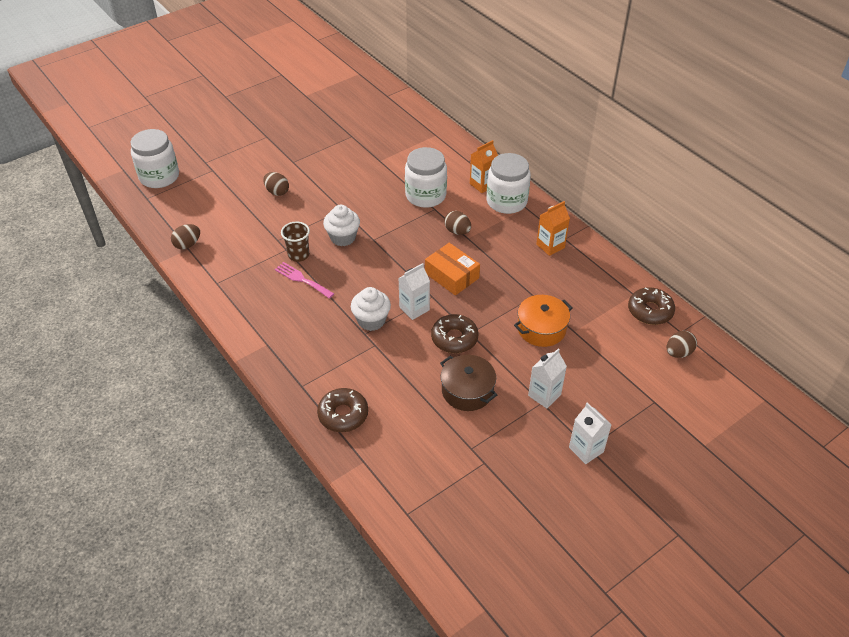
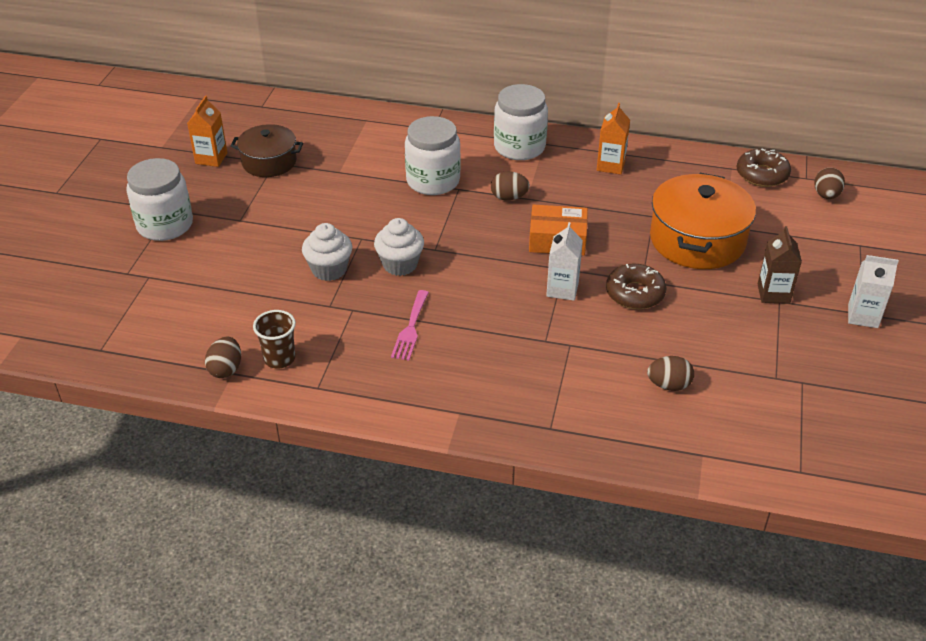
camera: 40 degrees left, 5 degrees down
white jar [131,129,179,188] -> white jar moved to [126,158,193,241]
brown egg [263,172,289,196] -> brown egg moved to [647,356,694,391]
pink fork [274,262,334,299] -> pink fork turned 75 degrees counterclockwise [391,290,429,361]
brown cup [281,221,310,262] -> brown cup moved to [253,310,296,369]
brown donut [317,388,368,432] -> none
white cupcake [351,287,391,331] -> white cupcake moved to [302,223,352,281]
brown pot [440,355,497,411] -> brown pot moved to [231,124,303,177]
orange carton [470,140,498,193] -> orange carton moved to [187,96,227,167]
orange pot [514,295,572,347] -> orange pot [650,173,756,269], size x1.61
white carton [528,348,567,409] -> brown carton [758,226,802,304]

